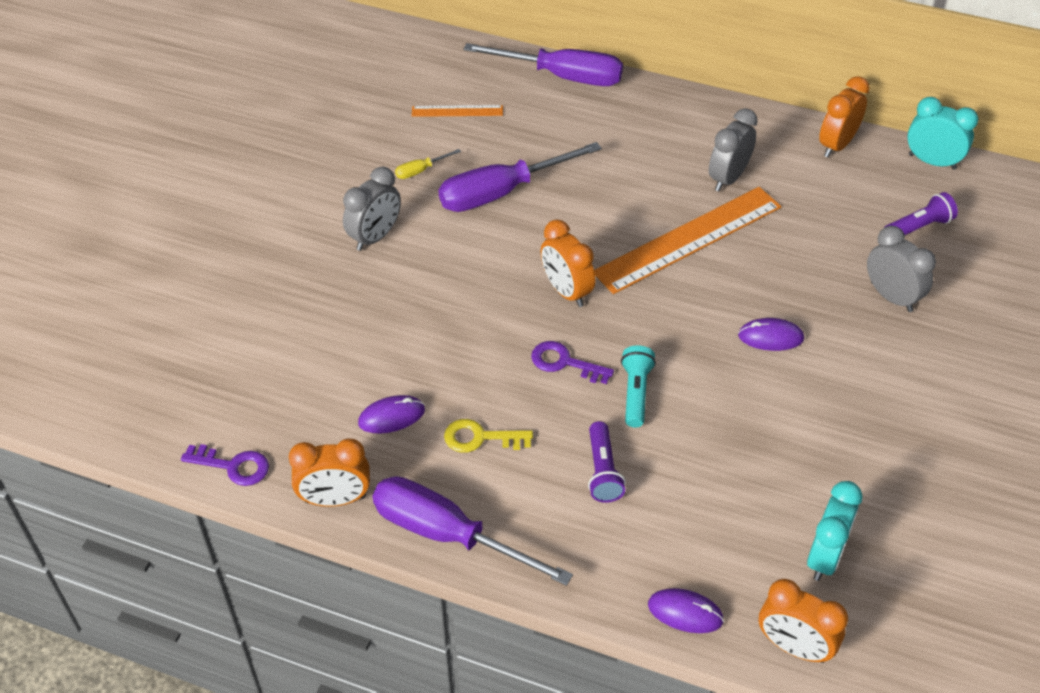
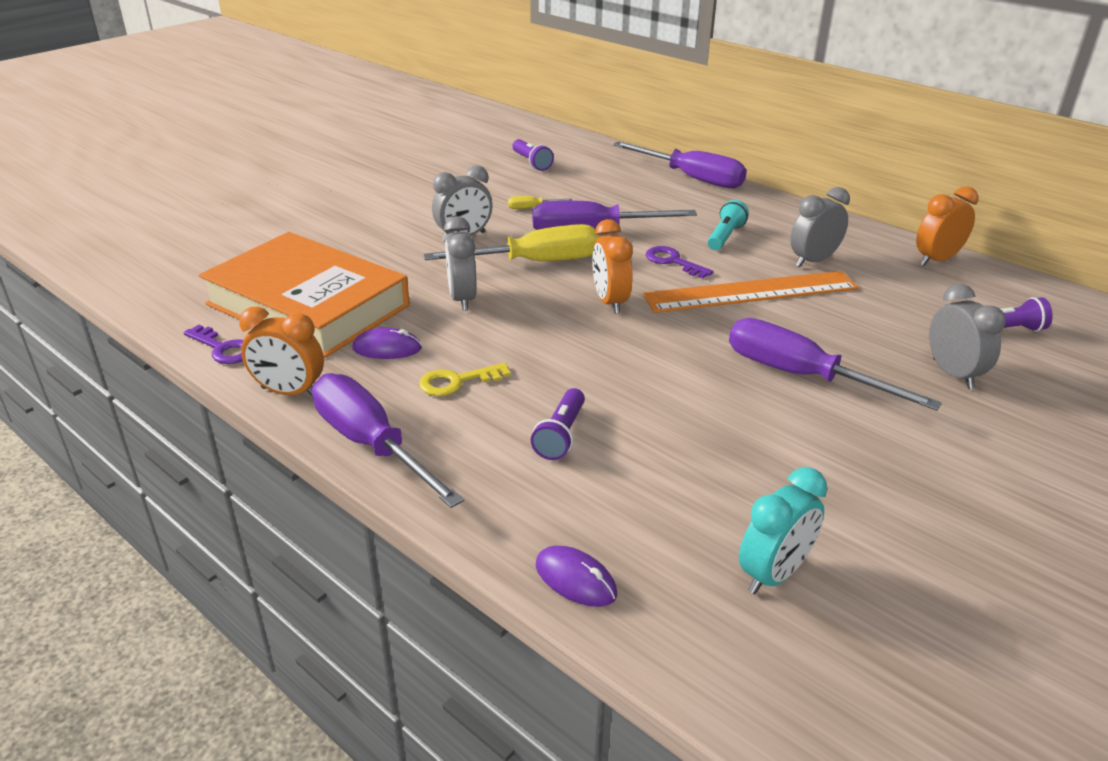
camera: 20 degrees right, 15 degrees down
orange ruler [412,105,503,117] -> none
yellow key [444,419,533,453] -> yellow key turned 45 degrees counterclockwise [419,363,511,396]
purple key [531,341,614,384] -> purple key moved to [646,246,713,278]
turquoise flashlight [621,345,656,428] -> turquoise flashlight moved to [708,200,749,250]
purple mouse [738,318,804,351] -> purple screwdriver [729,318,942,411]
orange clock [759,579,848,663] -> none
turquoise clock [907,97,978,170] -> none
none -> orange book [199,232,410,358]
none -> yellow screwdriver [423,224,599,261]
none -> grey clock [444,216,477,311]
none -> purple flashlight [512,139,554,171]

